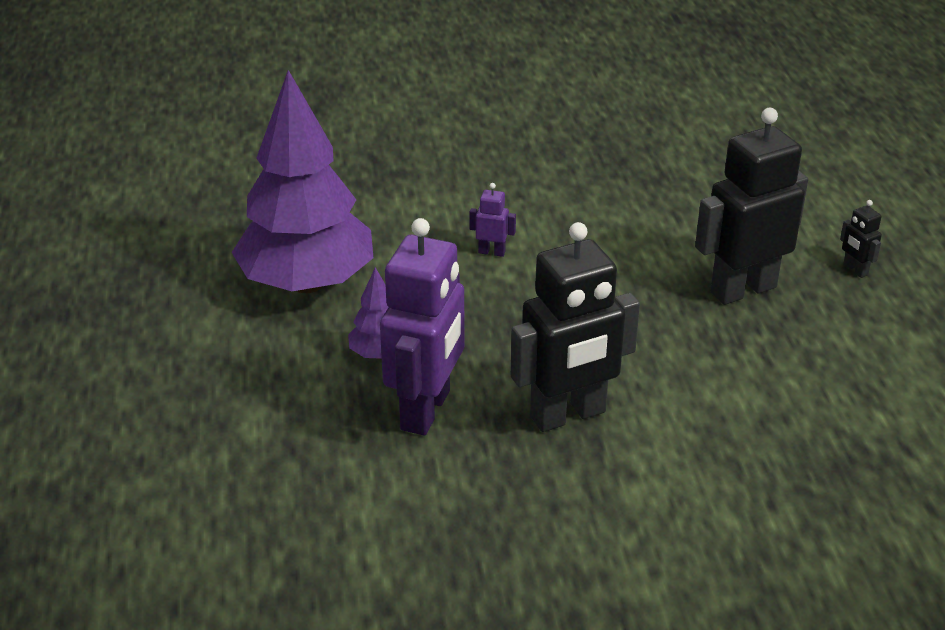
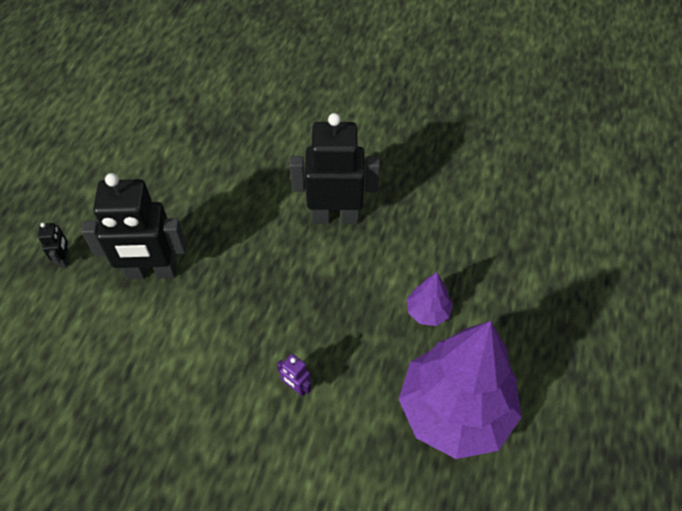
camera: 155 degrees left, 20 degrees up
purple robot [380,218,465,435] -> none

